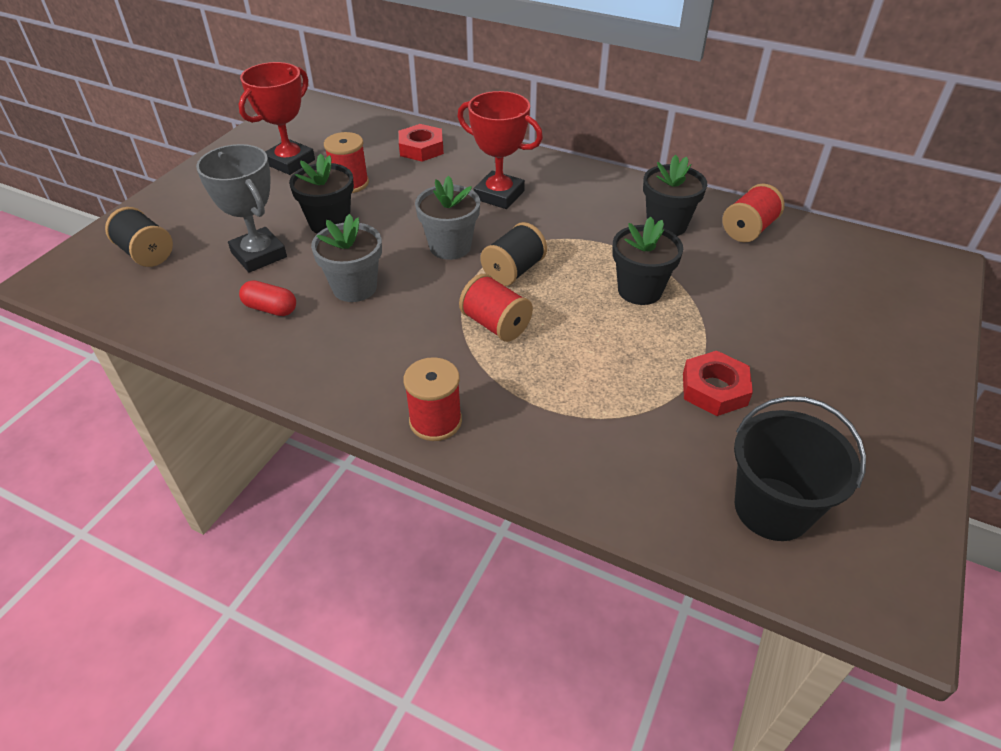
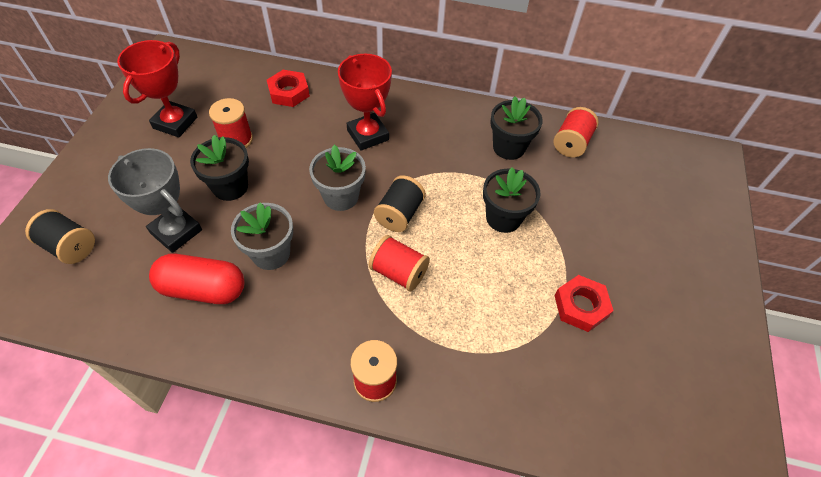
camera: 15 degrees left, 10 degrees up
red capsule [239,280,296,316] -> red capsule [149,254,245,304], size x1.76
red trophy [457,91,543,209] -> red trophy turned 45 degrees clockwise [338,54,392,151]
black bucket [734,396,866,541] -> none

